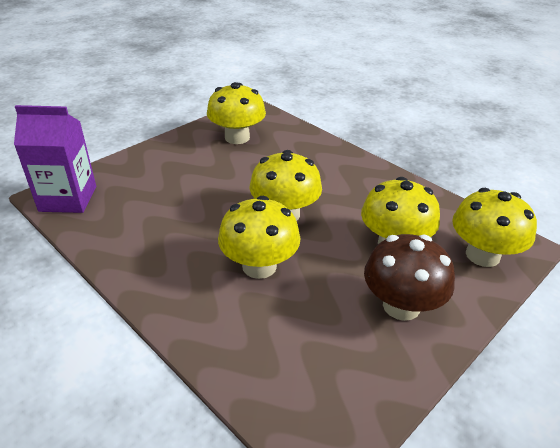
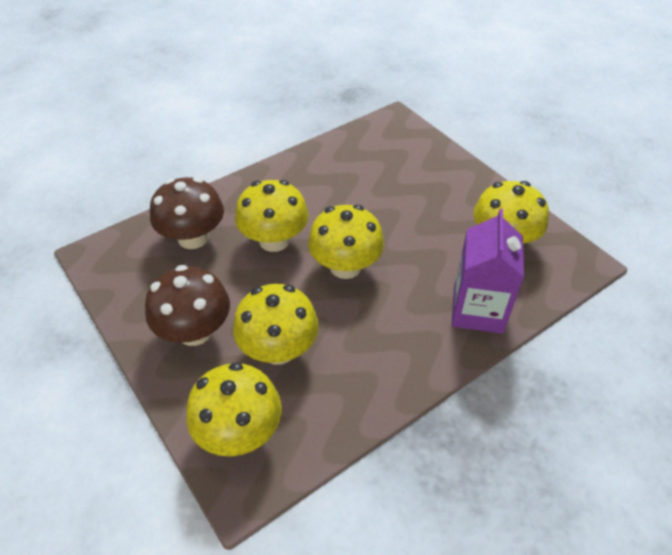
camera: 100 degrees right, 10 degrees up
purple carton [14,105,96,213] -> purple carton moved to [452,209,524,334]
none -> brown mushroom [150,177,224,249]

